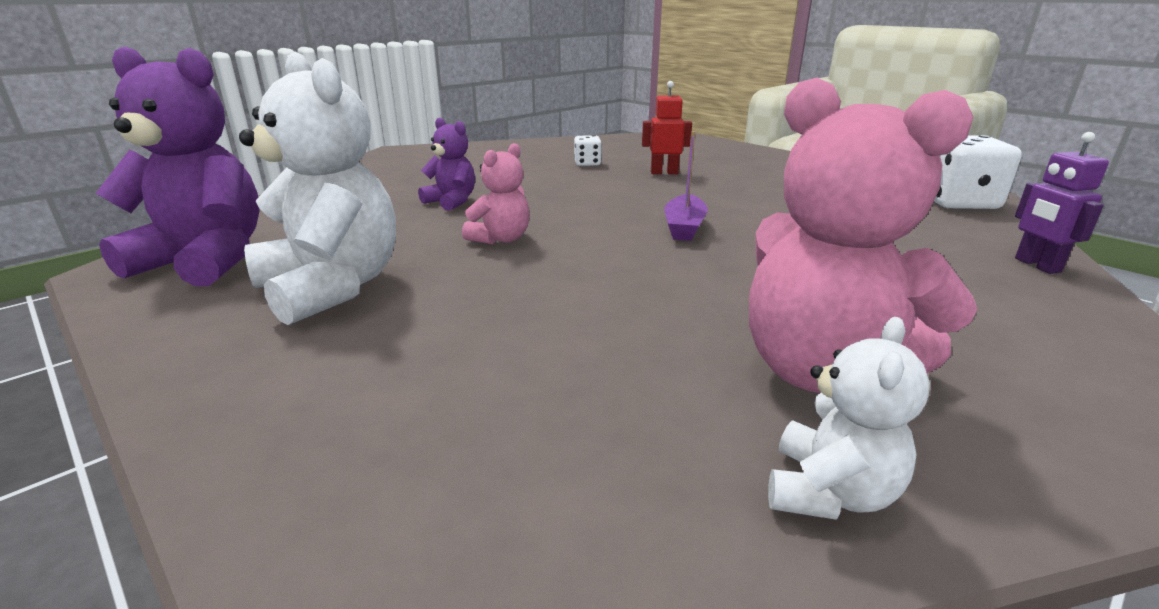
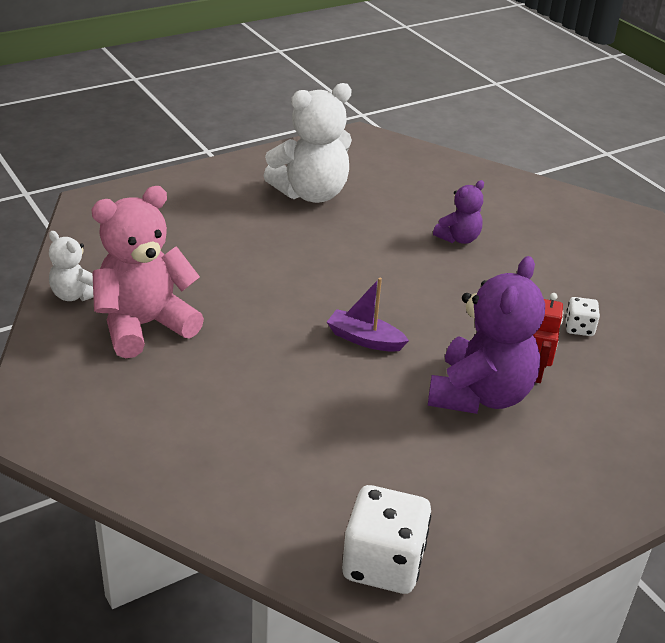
camera: 100 degrees right, 10 degrees up
purple teddy bear [95,47,260,286] -> purple teddy bear moved to [428,256,545,414]
pink teddy bear [462,143,530,244] -> none
purple robot [1015,132,1109,274] -> none

